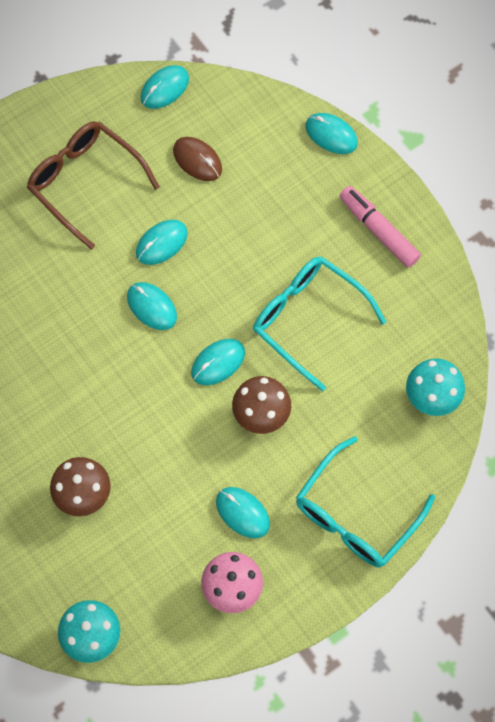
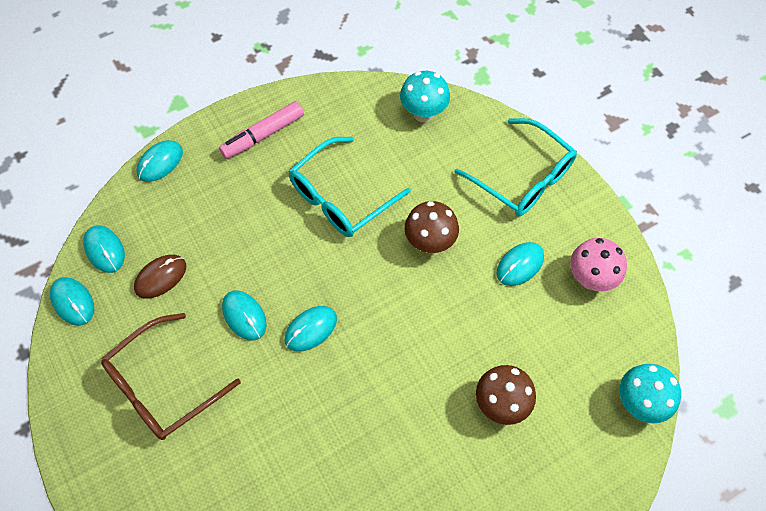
camera: 85 degrees left, 5 degrees down
turquoise mouse [191,339,245,385] -> turquoise mouse moved to [83,226,125,273]

